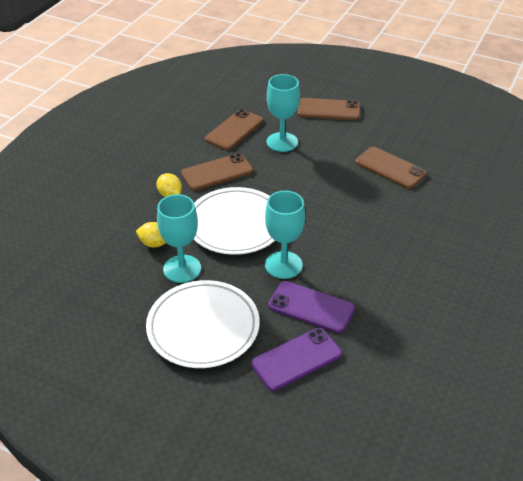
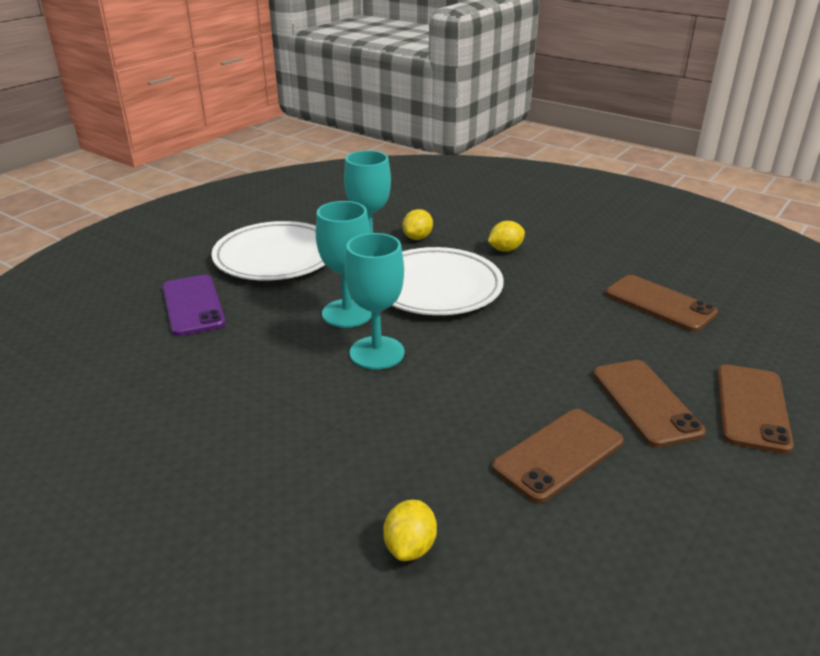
camera: 100 degrees right, 10 degrees down
brown phone [181,153,253,191] -> brown phone moved to [593,360,706,448]
turquoise goblet [267,74,300,152] -> turquoise goblet moved to [345,233,404,370]
purple phone [268,281,355,333] -> none
none -> yellow lemon [383,500,437,561]

